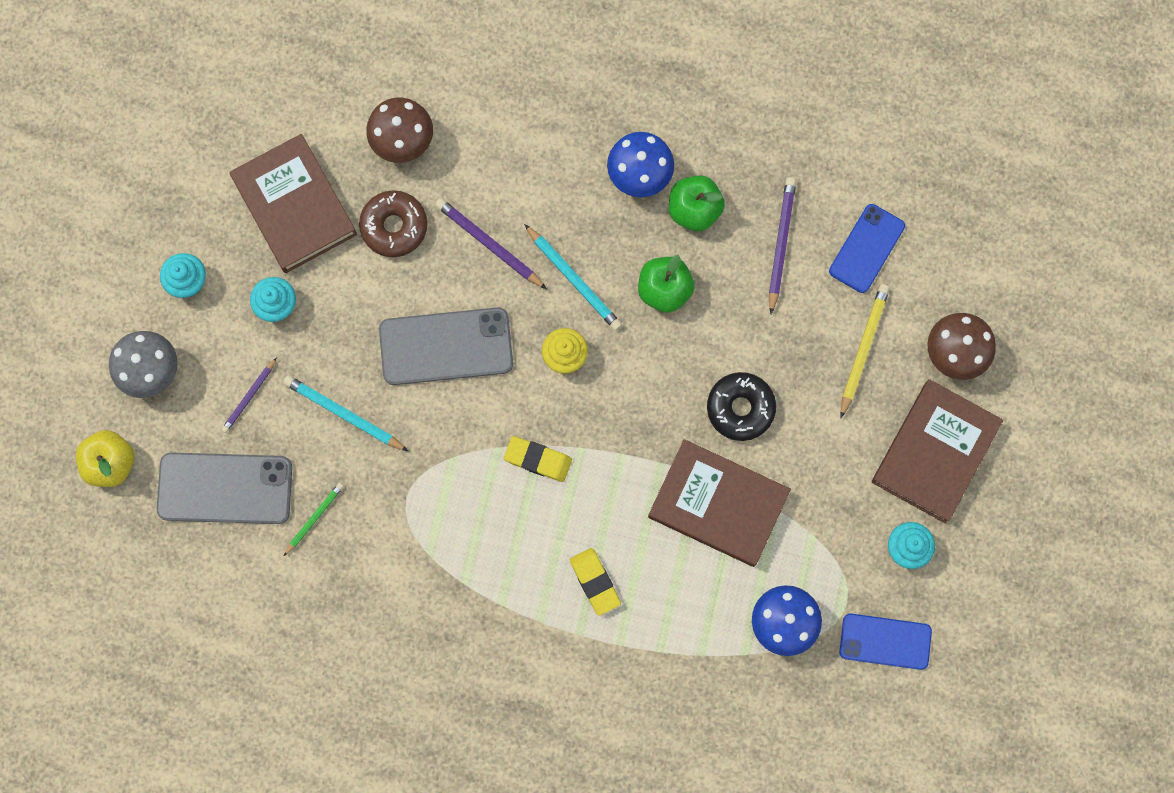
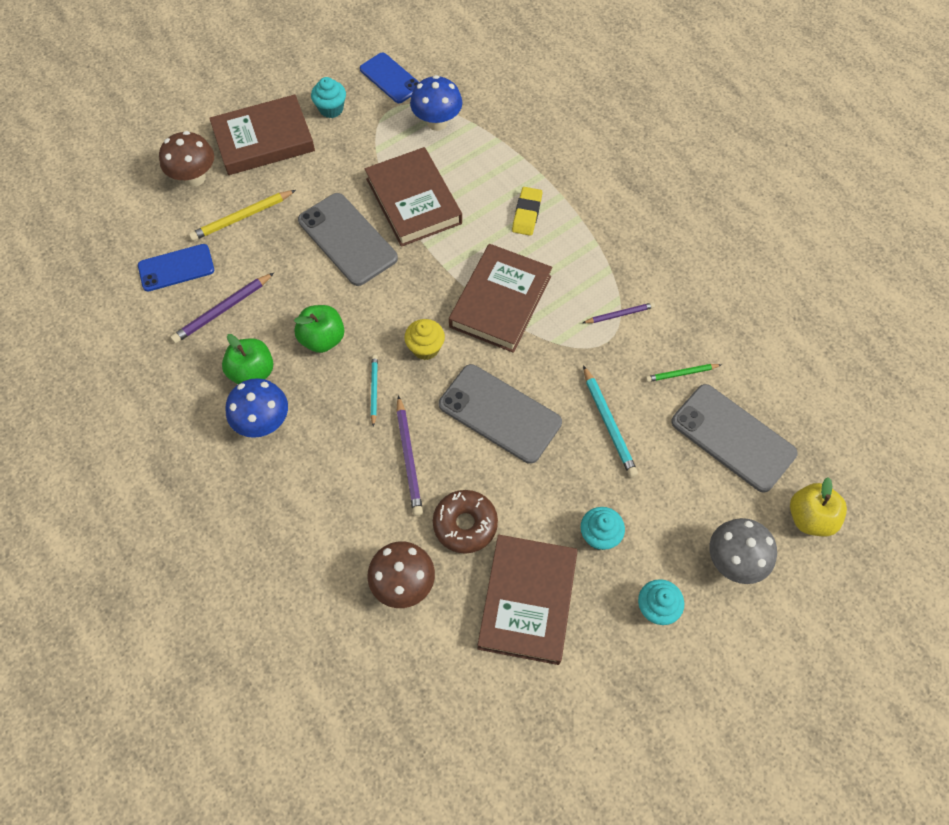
camera: 140 degrees left, 15 degrees down
purple pencil [221,358,276,433] -> purple pencil moved to [583,302,655,323]
yellow eraser [504,436,572,482] -> brown book [449,244,552,353]
turquoise pencil [524,224,622,331] -> turquoise pencil [371,355,378,427], size x0.63
black donut [707,372,776,441] -> grey phone [298,193,398,286]

